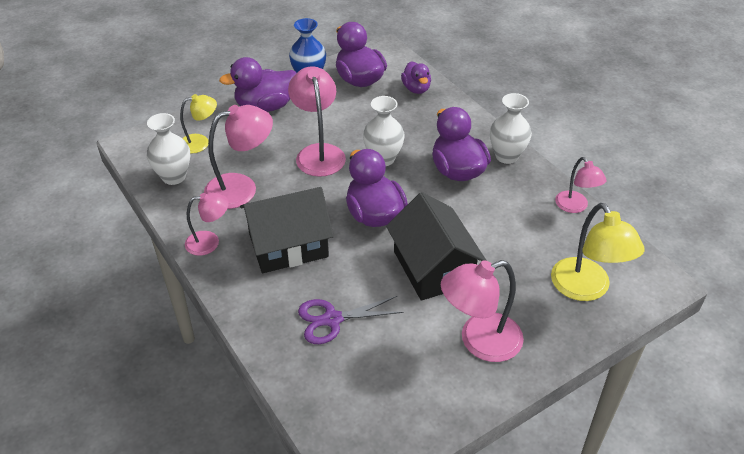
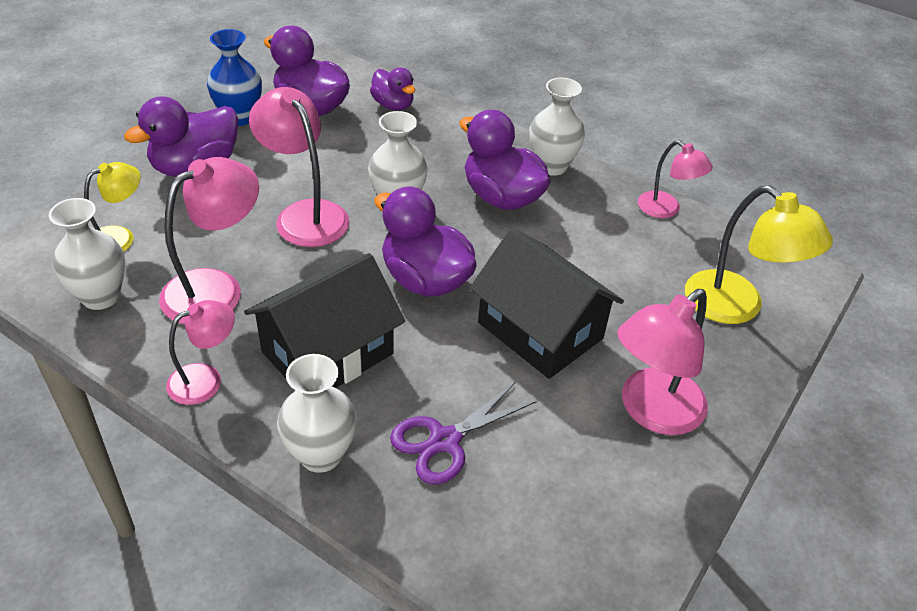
camera: 25 degrees left, 0 degrees up
none -> white vase [277,354,357,473]

